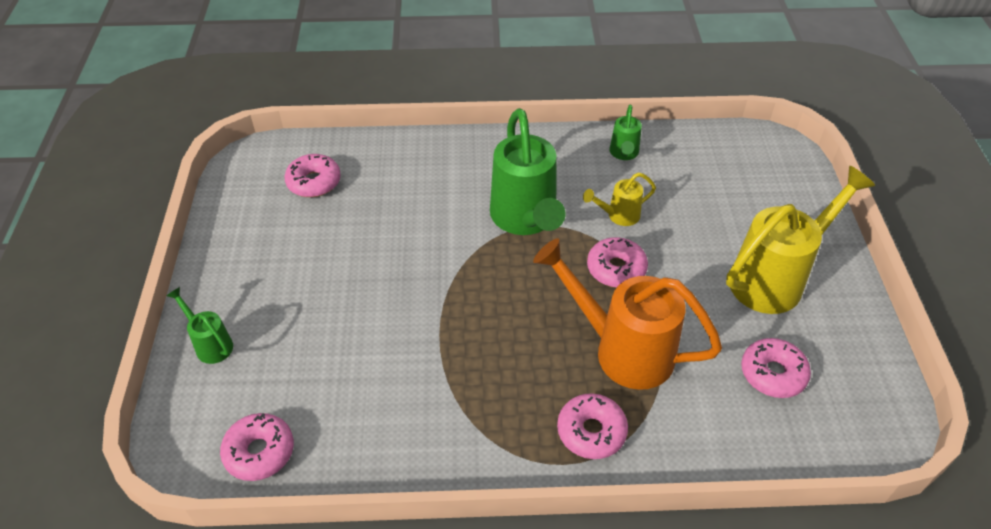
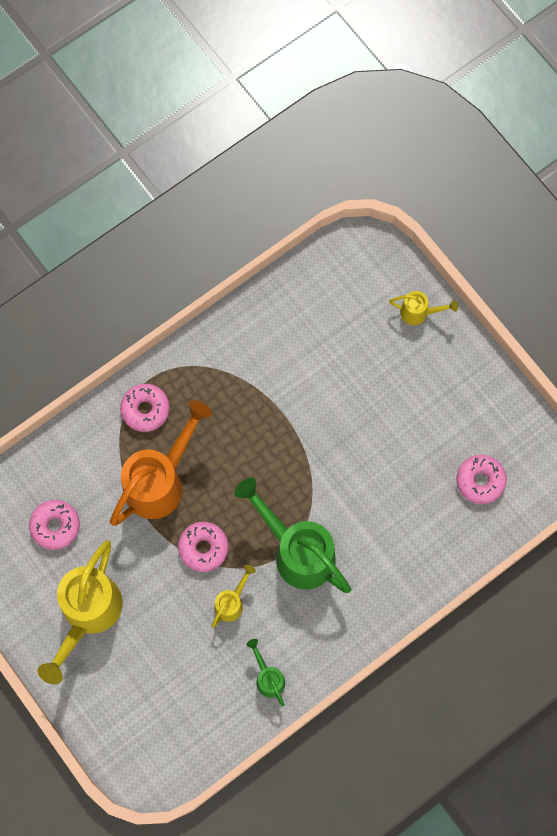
camera: 145 degrees right, 25 degrees up
green watering can [166,287,233,364] -> yellow watering can [389,291,458,325]
pink donut [220,413,294,481] -> none
orange watering can [533,238,722,390] -> orange watering can turned 45 degrees counterclockwise [110,400,212,526]

